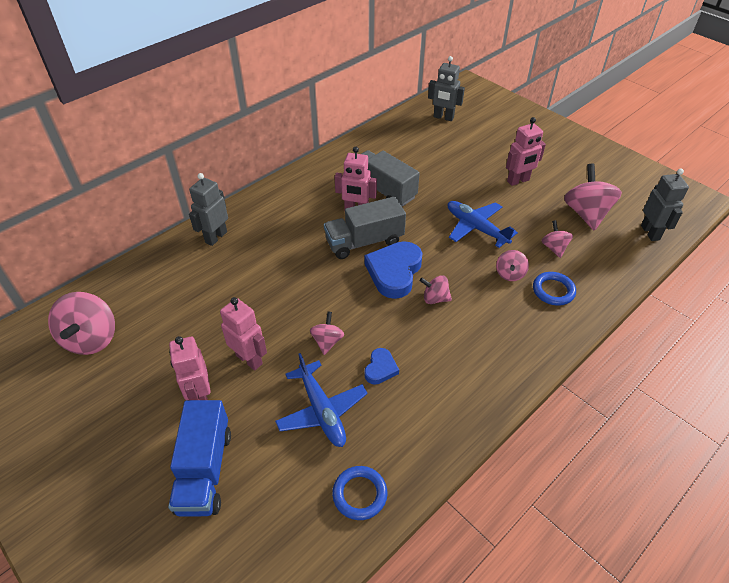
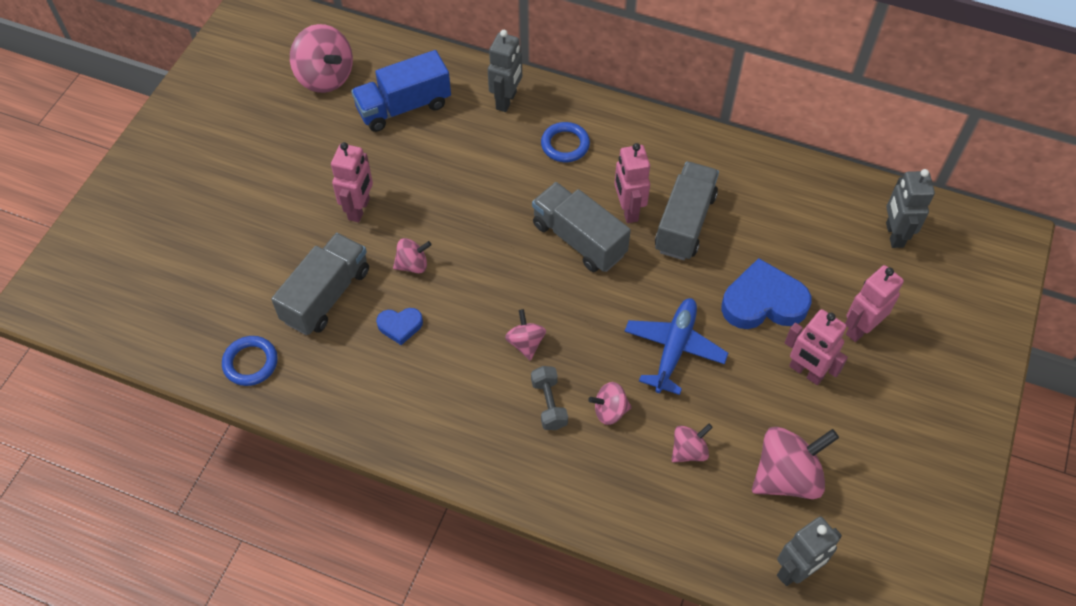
camera: 65 degrees right, 10 degrees up
pink spinning top [48,292,115,355] -> pink spinning top turned 105 degrees counterclockwise [290,24,353,93]
blue truck [168,400,231,517] -> blue truck moved to [351,50,451,132]
pink robot [169,336,211,400] -> pink robot moved to [845,265,904,342]
grey robot [189,173,228,246] -> grey robot turned 105 degrees clockwise [488,30,522,112]
blue plane [275,353,368,447] -> grey truck [271,233,369,335]
blue heart [364,241,423,299] -> blue heart moved to [721,258,812,329]
blue ring [533,272,576,306] -> blue ring moved to [541,122,590,162]
none -> grey dumbbell [531,366,568,430]

